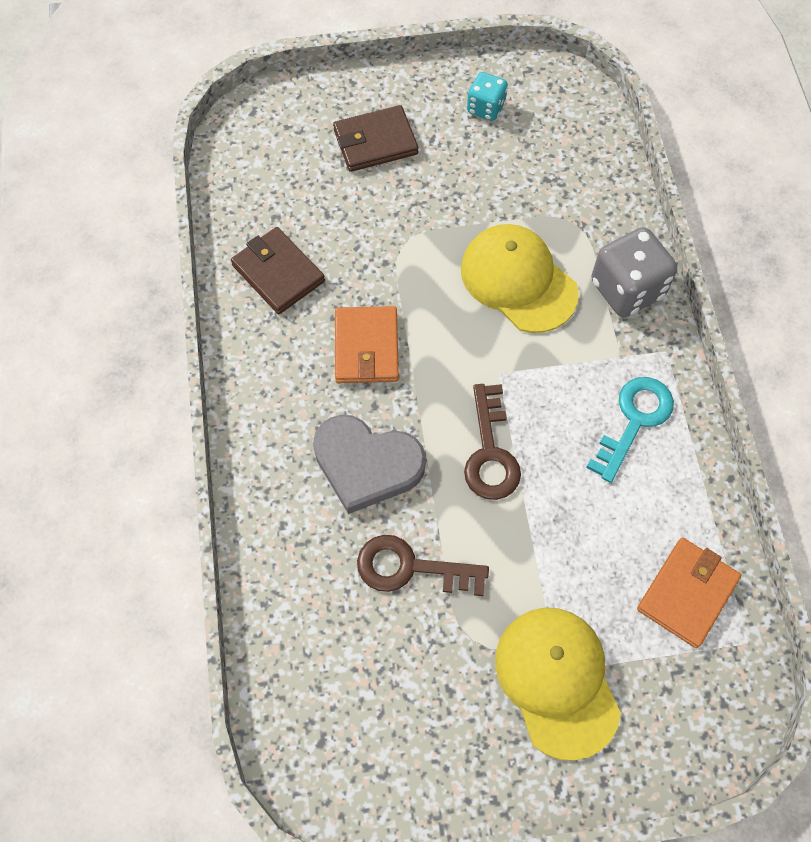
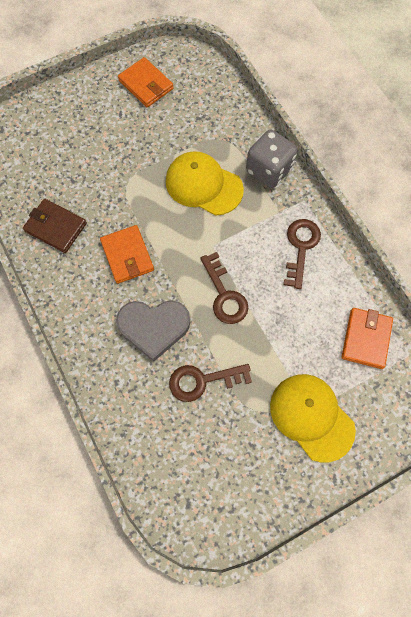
camera: 20 degrees left, 5 degrees up
brown wallet [333,105,418,172] -> none
turquoise dice [467,72,508,121] -> orange wallet [118,57,174,107]
turquoise key [586,377,674,483] -> brown key [284,219,321,289]

